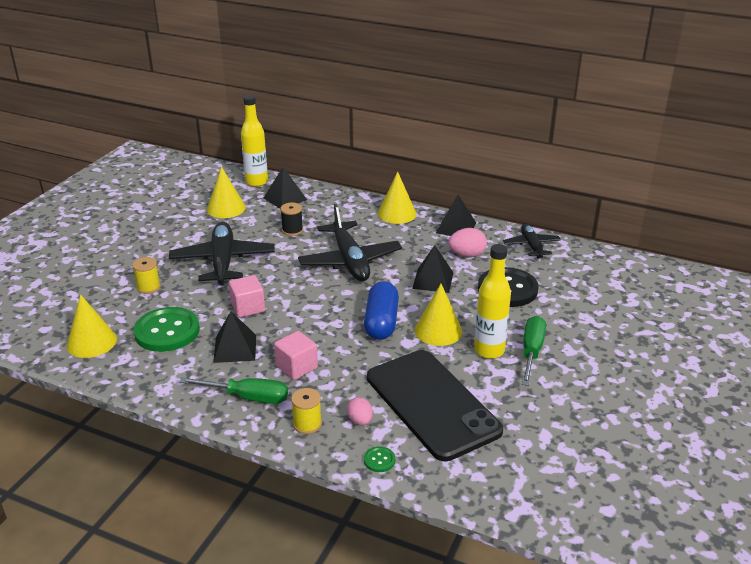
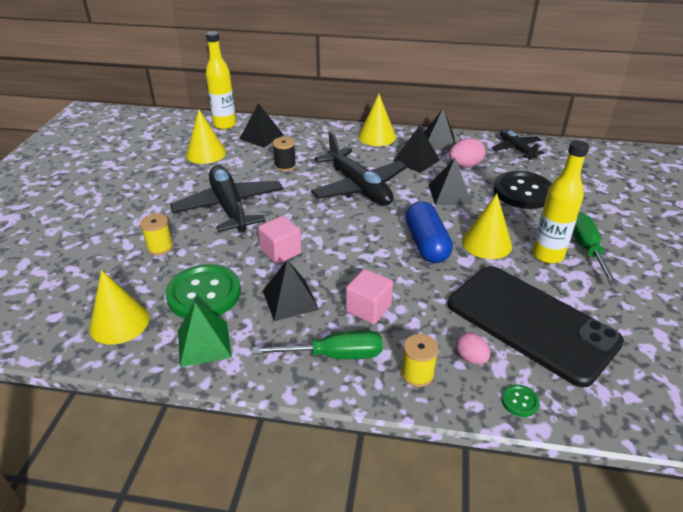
camera: 15 degrees left, 5 degrees up
none -> green pyramid [178,303,232,367]
none -> black pyramid [393,125,440,173]

